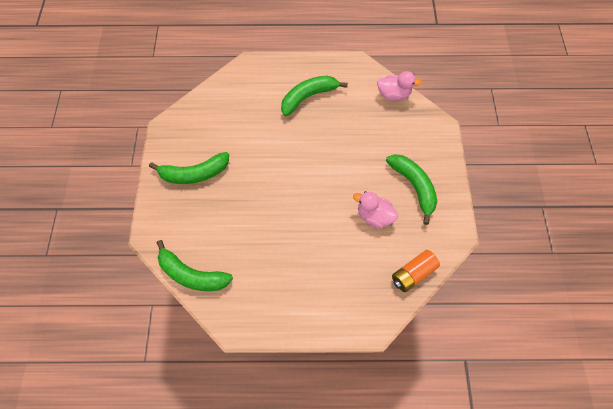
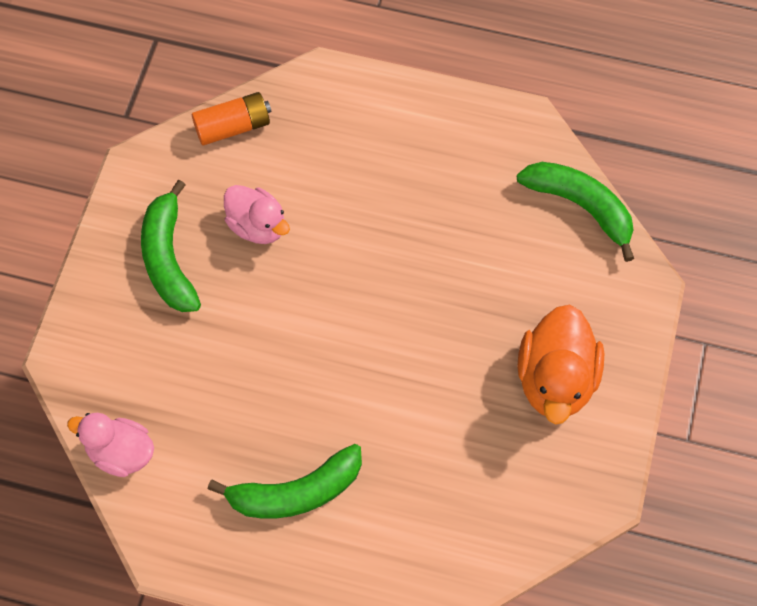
camera: 165 degrees left, 0 degrees up
green banana [149,152,229,184] -> orange duck [518,305,604,424]

